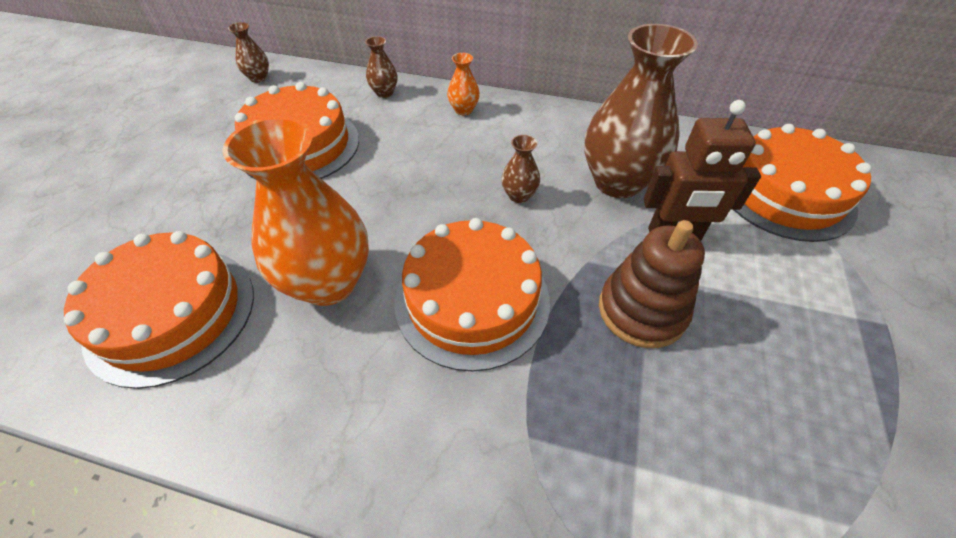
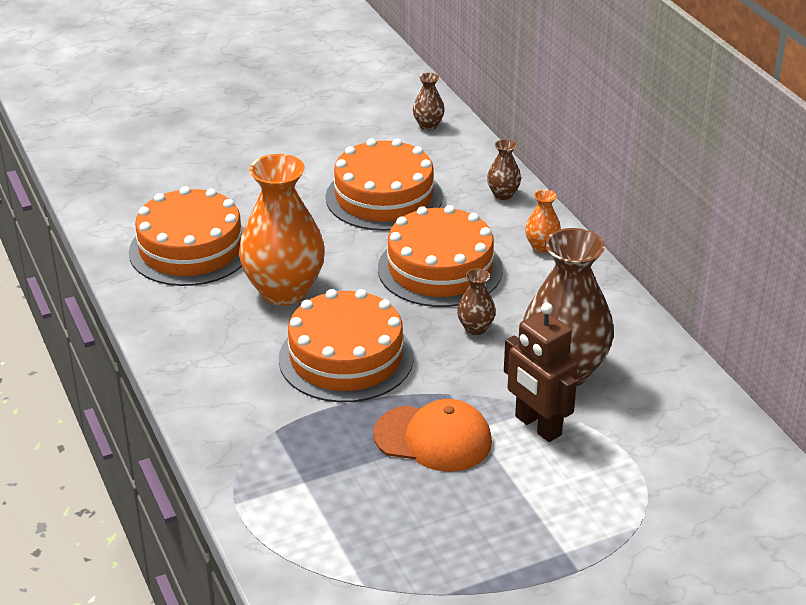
camera: 50 degrees right, 15 degrees down
brown stacking toy [599,220,705,348] -> orange cap [373,399,492,472]
orange cake [734,124,872,242] -> orange cake moved to [378,205,503,307]

